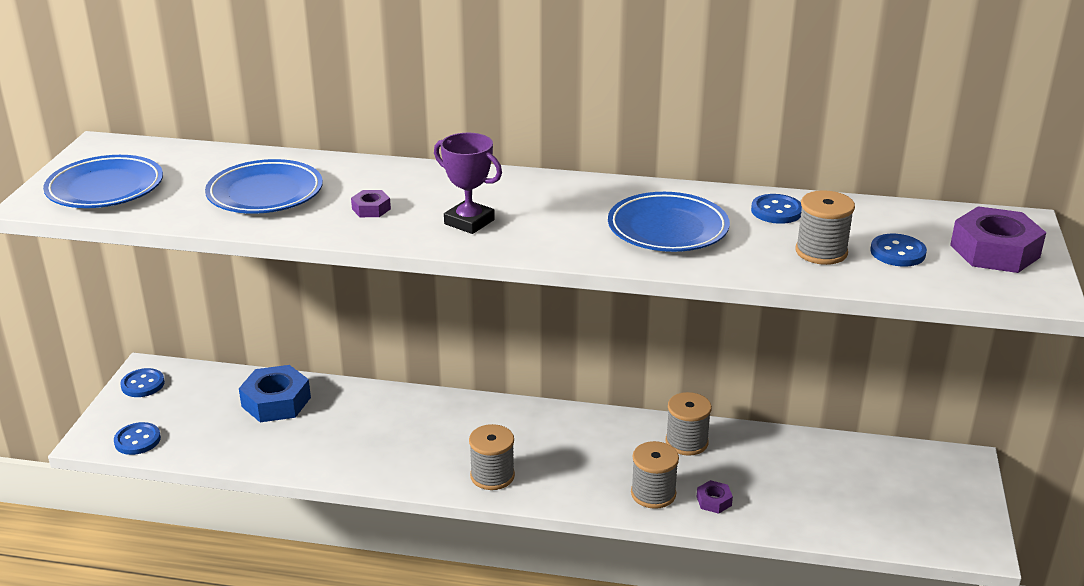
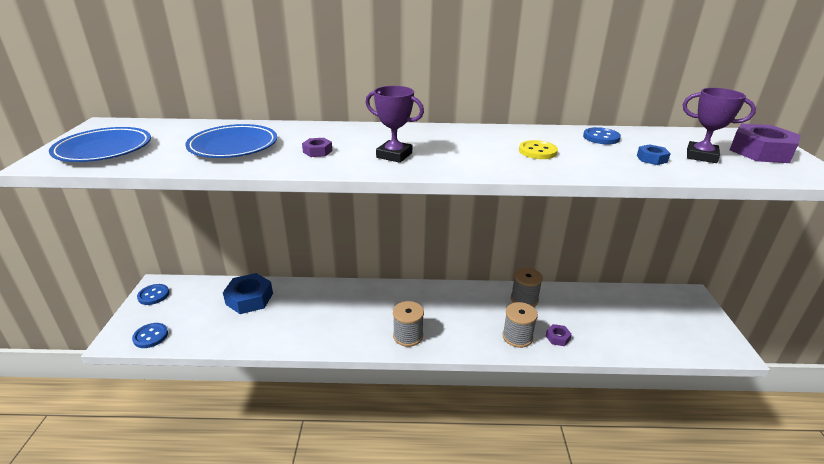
camera: 10 degrees left, 0 degrees up
blue plate [608,192,730,252] -> yellow button [519,140,558,159]
grey spool [796,190,855,265] -> blue nut [637,144,671,165]
blue button [870,234,927,267] -> purple trophy [683,88,756,163]

